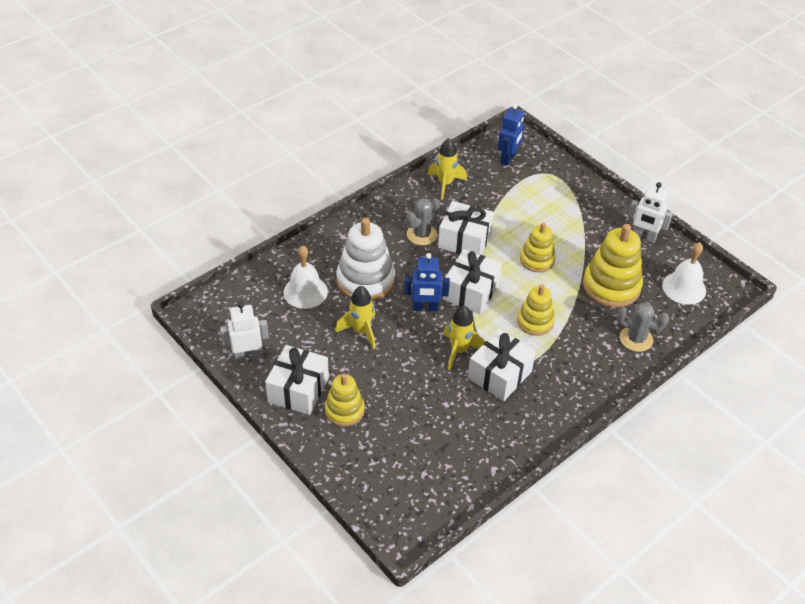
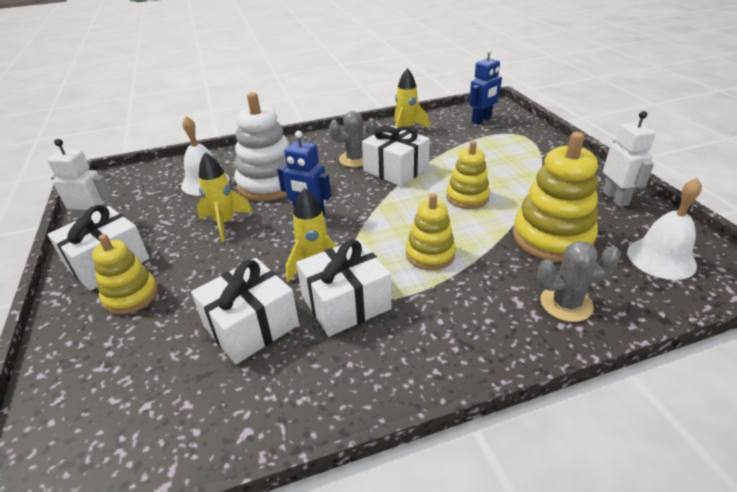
camera: 25 degrees right, 10 degrees down
white gift [443,249,502,314] -> white gift moved to [191,258,299,364]
grey cactus [617,303,669,352] -> grey cactus turned 45 degrees counterclockwise [537,241,621,322]
white robot [628,182,673,243] -> white robot turned 150 degrees counterclockwise [603,111,656,207]

